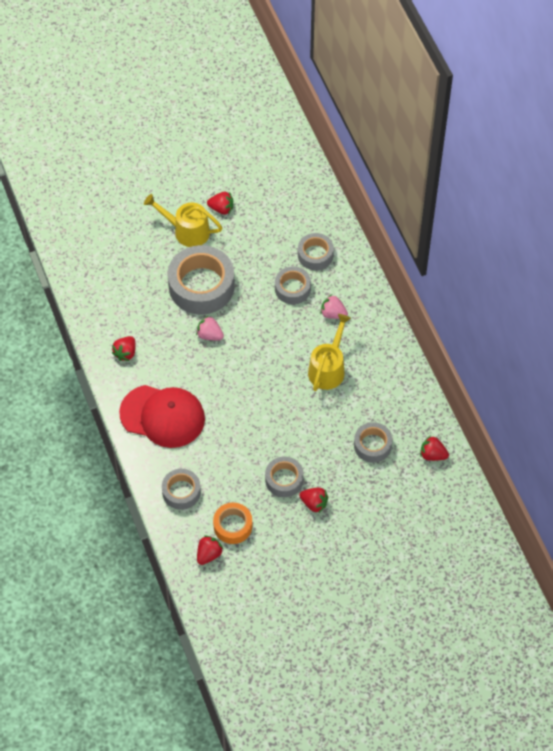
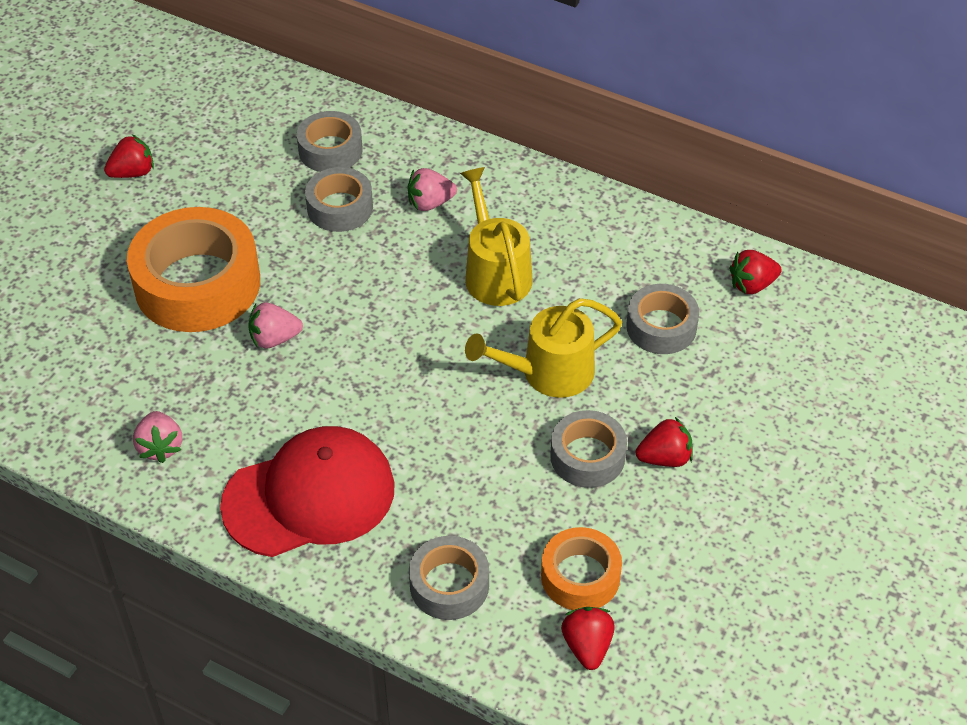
camera: 40 degrees left, 10 degrees down
red strawberry [112,336,136,361] -> pink strawberry [133,411,182,463]
yellow watering can [144,194,222,247] -> yellow watering can moved to [465,298,622,398]
grey tape [167,245,235,314] -> orange tape [127,207,260,332]

